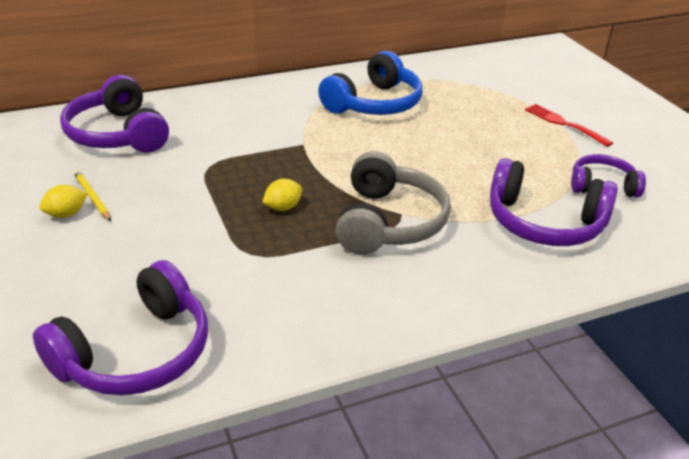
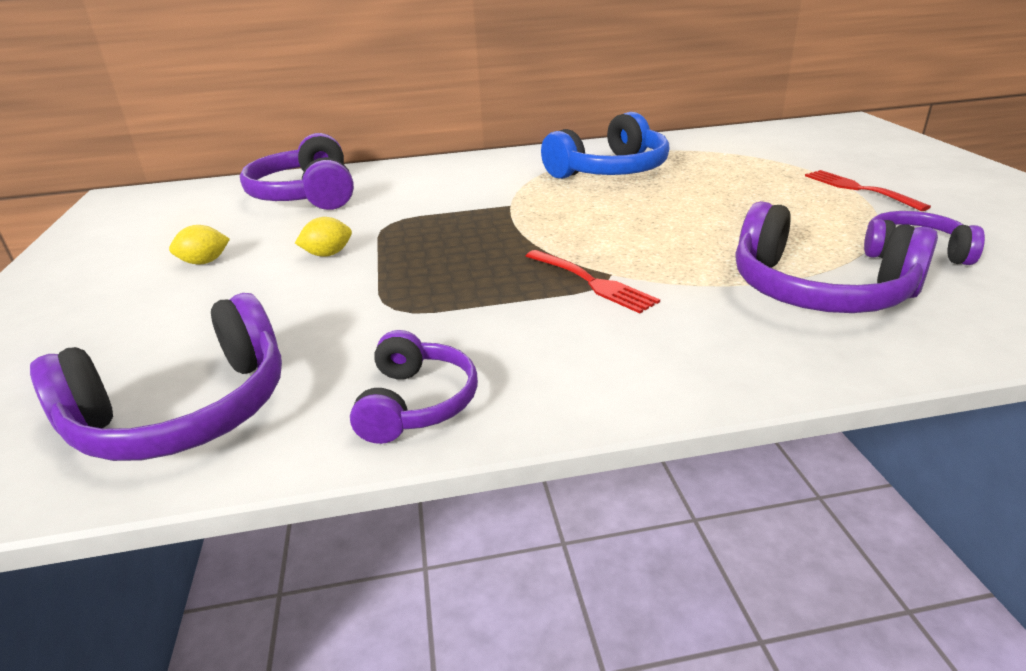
camera: 15 degrees right, 5 degrees down
yellow pencil [74,170,111,221] -> none
yellow lemon [262,179,302,211] -> yellow lemon moved to [295,217,352,257]
grey headphones [336,151,451,254] -> red fork [526,250,660,313]
none -> purple headphones [350,330,478,444]

